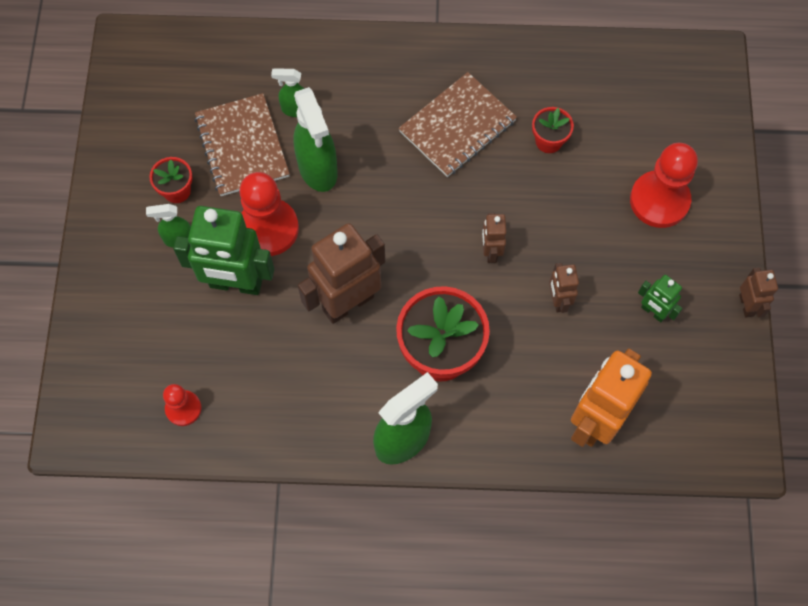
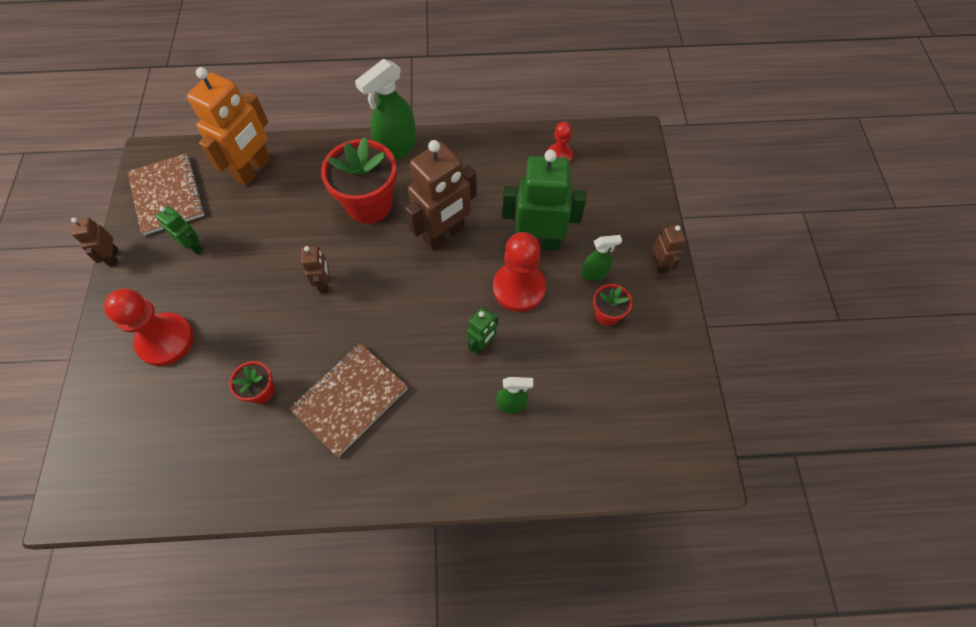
camera: 175 degrees right, 5 degrees down
brown notebook [194,93,290,196] -> brown notebook moved to [128,153,205,235]
green spray bottle [293,87,338,192] -> green robot [467,308,498,354]
brown robot [549,263,579,313] -> brown robot moved to [653,225,686,274]

